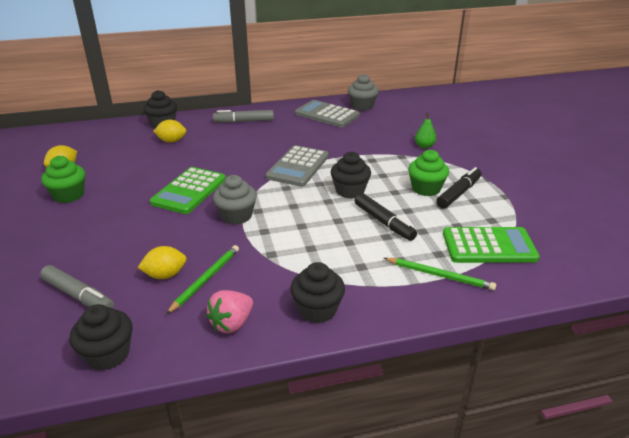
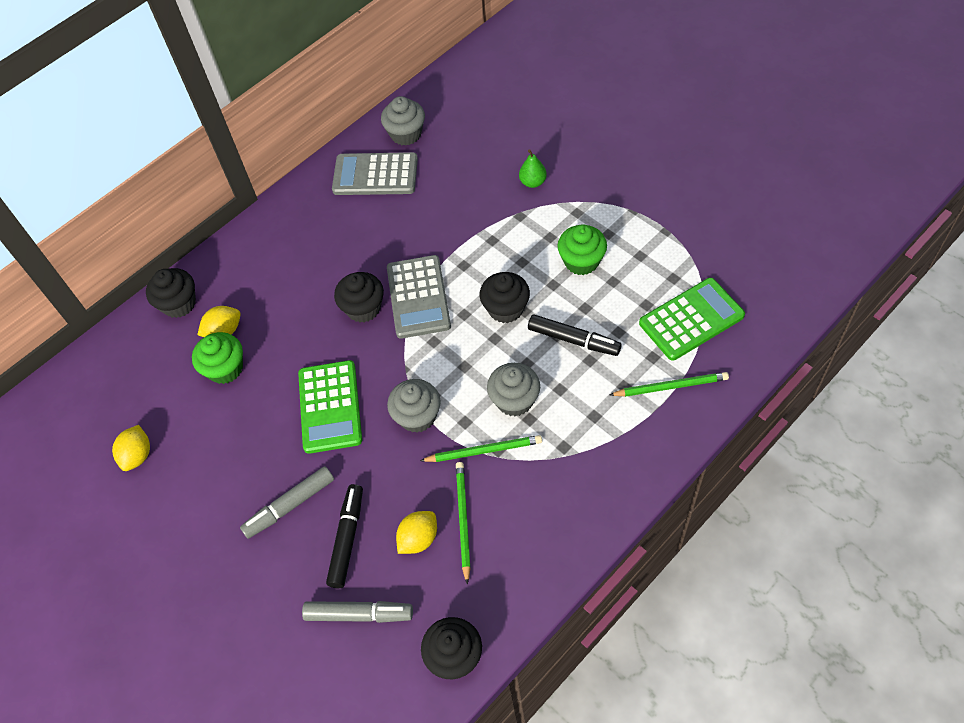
camera: 25 degrees left, 25 degrees up
green cupcake [41,156,85,203] -> green cupcake moved to [192,332,243,384]
pink strawberry [206,290,253,333] -> none
grey marker [213,110,274,123] -> grey marker moved to [240,466,334,539]
black cupcake [290,262,345,323] -> black cupcake moved to [334,272,384,323]
black marker [436,167,481,209] -> black marker moved to [326,484,363,588]
none -> green pencil [420,435,542,462]
none -> grey cupcake [487,363,540,416]

